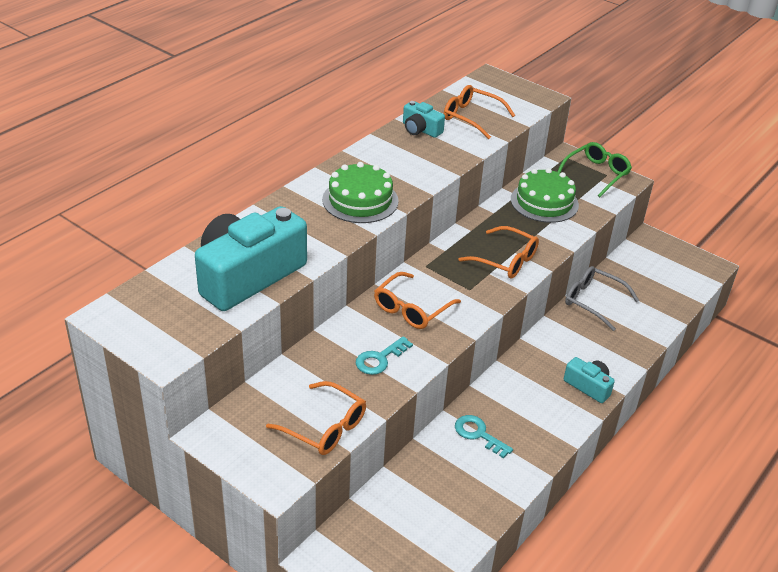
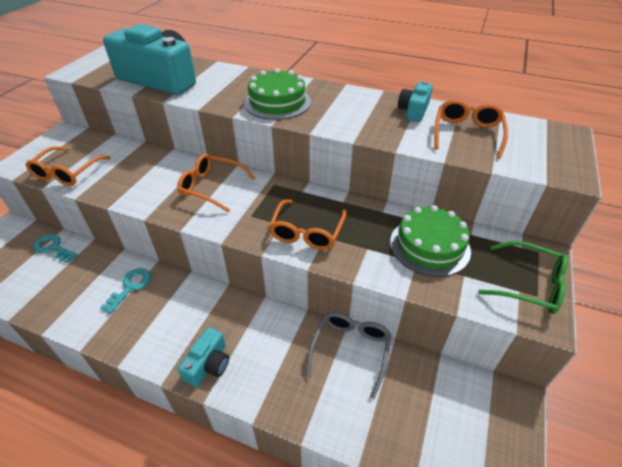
camera: 75 degrees right, 5 degrees up
turquoise key [356,336,413,375] -> turquoise key moved to [33,234,78,263]

